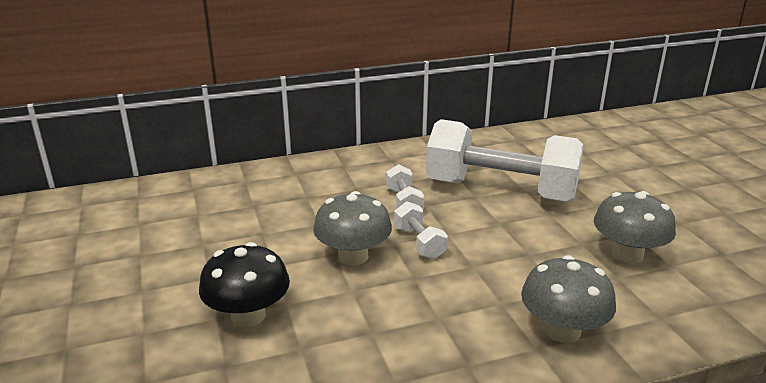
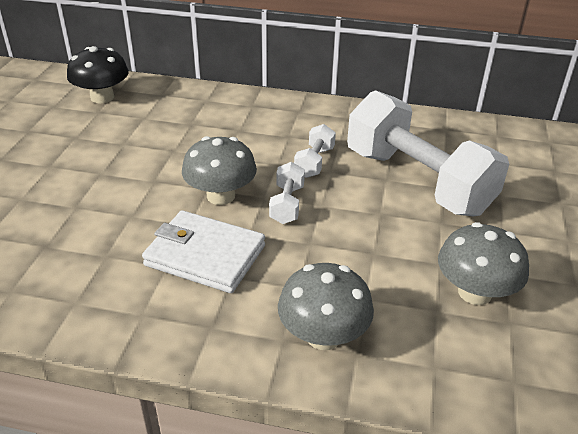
camera: 30 degrees right, 10 degrees up
black mushroom [199,242,290,327] -> black mushroom moved to [67,46,129,103]
none -> white wallet [142,210,265,293]

